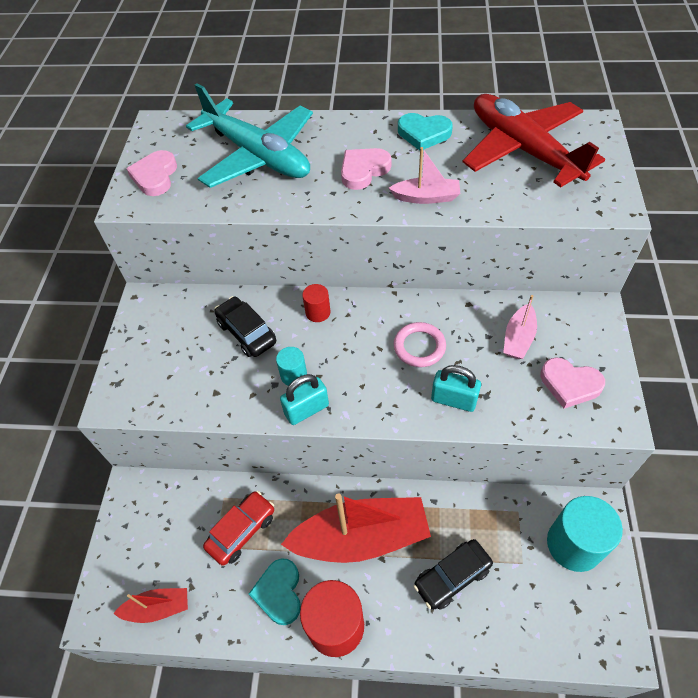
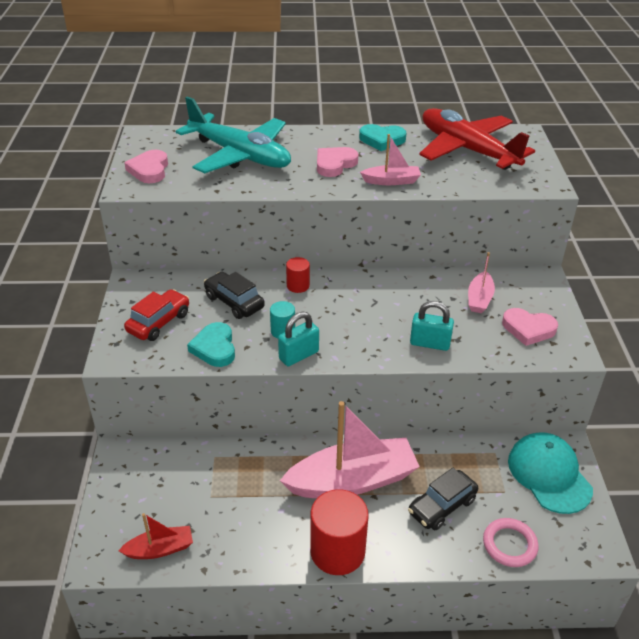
camera: 10 degrees left, 15 degrees down
red car [203,491,274,566] -> red car moved to [124,289,189,341]
turquoise heart [249,558,301,625] -> turquoise heart moved to [187,322,235,367]
red boat [281,493,431,563] -> pink boat [280,401,420,498]
pink ring [394,322,446,367] -> pink ring moved to [483,518,539,567]
turquoise cylinder [547,496,623,572] -> turquoise cap [508,433,593,514]

